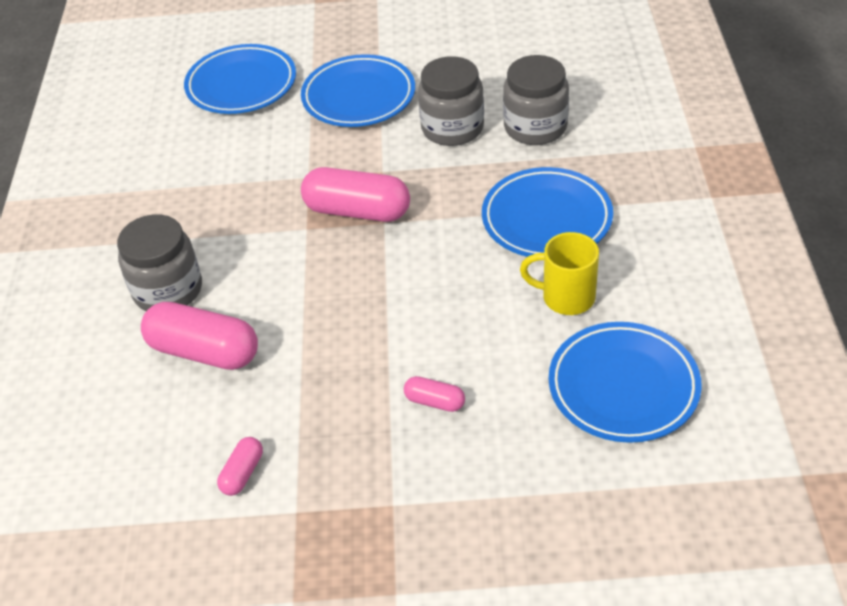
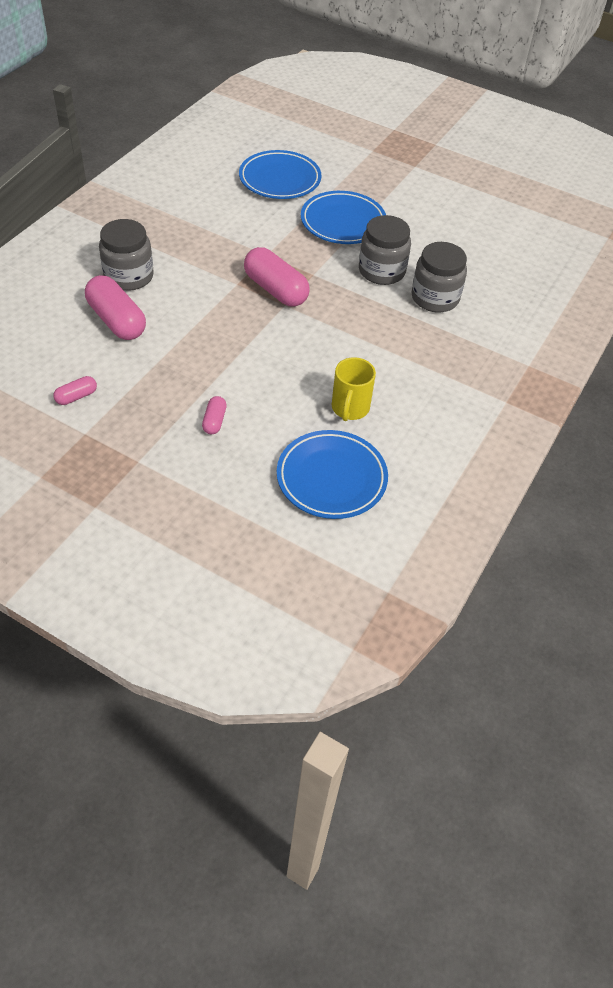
camera: 25 degrees right, 5 degrees up
pink capsule [404,376,465,412] -> pink capsule turned 45 degrees clockwise [202,396,227,434]
blue plate [482,167,613,257] -> none
yellow mug [520,232,599,315] -> yellow mug turned 120 degrees counterclockwise [332,357,376,421]

